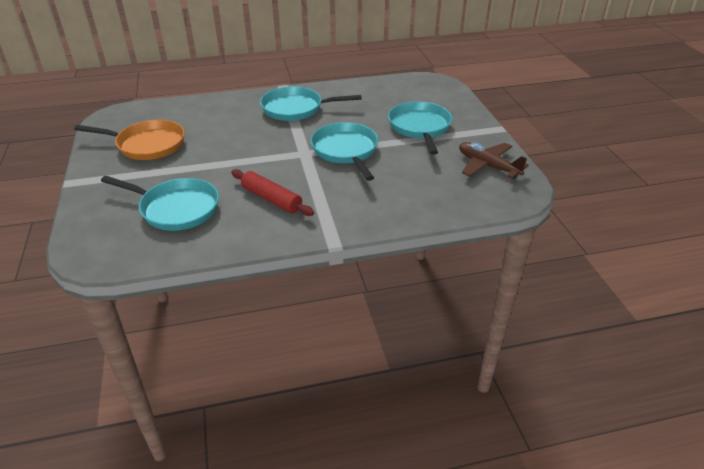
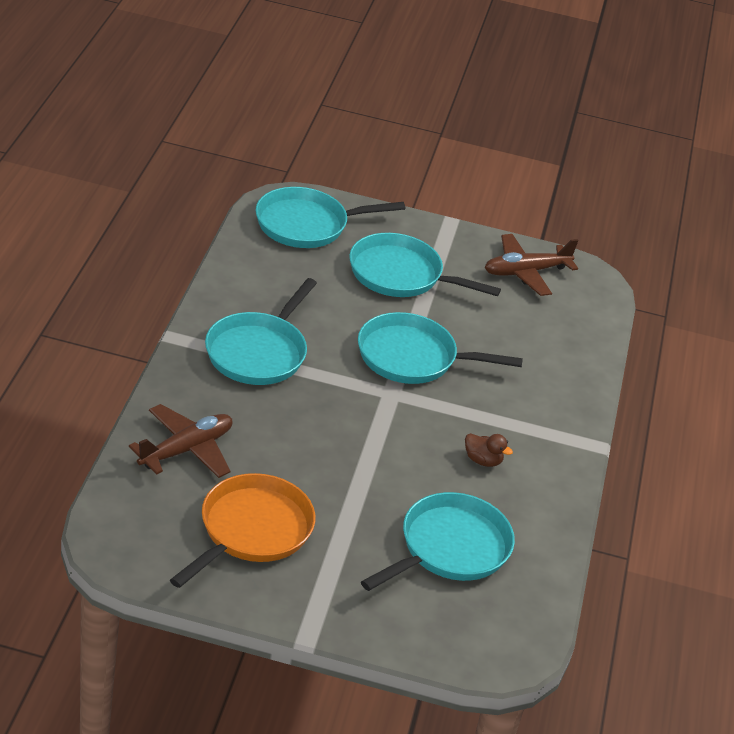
camera: 70 degrees left, 0 degrees up
red rolling pin [231,169,314,216] -> brown duck [465,433,513,467]
none -> brown plane [129,404,233,478]
none -> turquoise pan [256,187,405,248]

